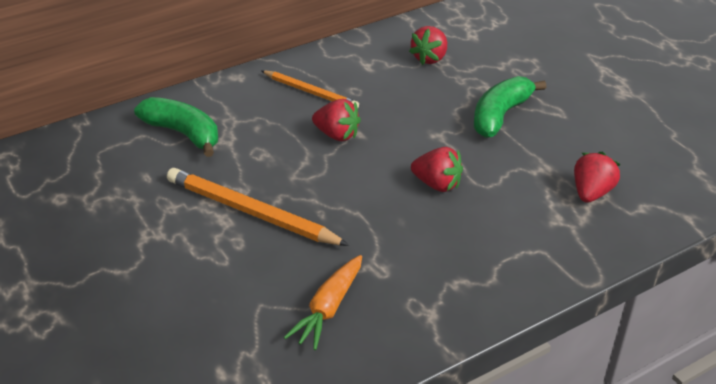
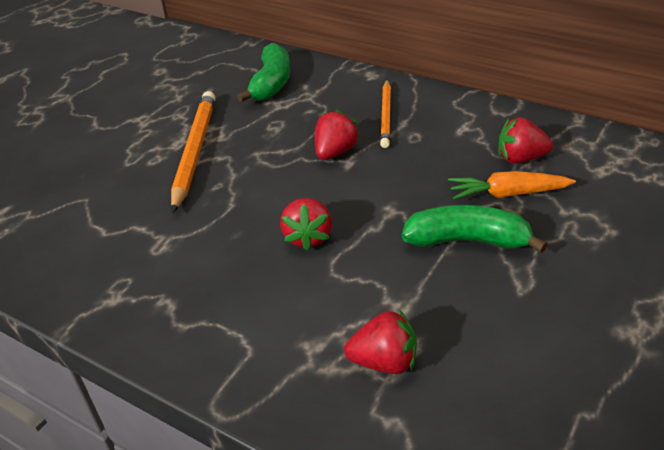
camera: 65 degrees right, 0 degrees up
orange carrot [284,255,362,350] -> orange carrot moved to [448,171,576,200]
red strawberry [312,99,361,141] -> red strawberry turned 150 degrees counterclockwise [315,110,360,160]

